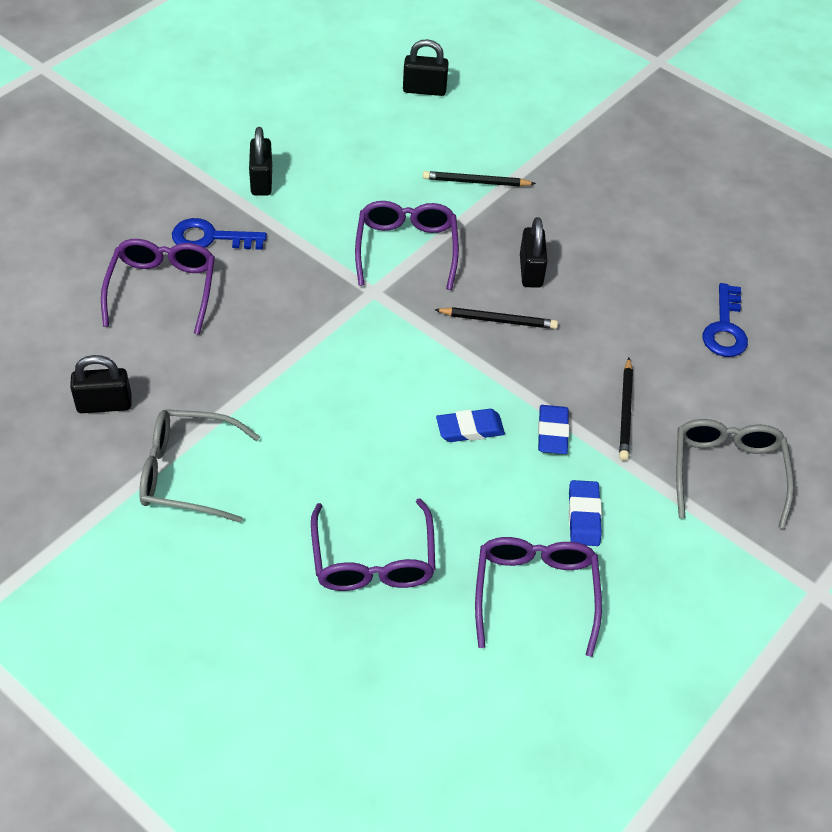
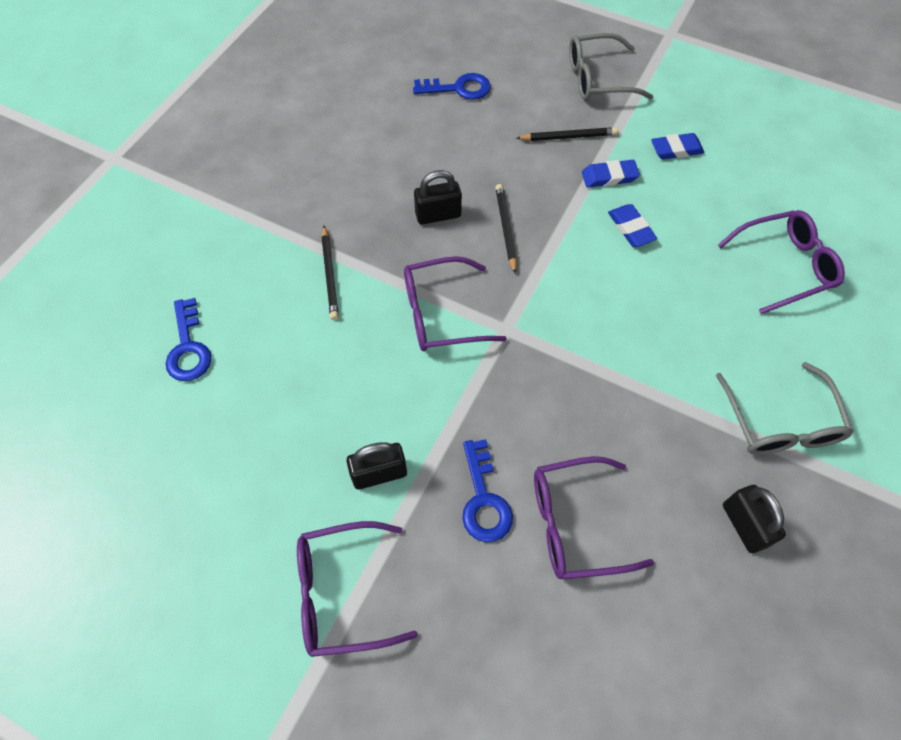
camera: 100 degrees left, 10 degrees up
black padlock [403,39,449,96] -> blue key [166,298,212,381]
purple glasses [475,537,602,657] -> purple glasses moved to [297,521,417,657]

